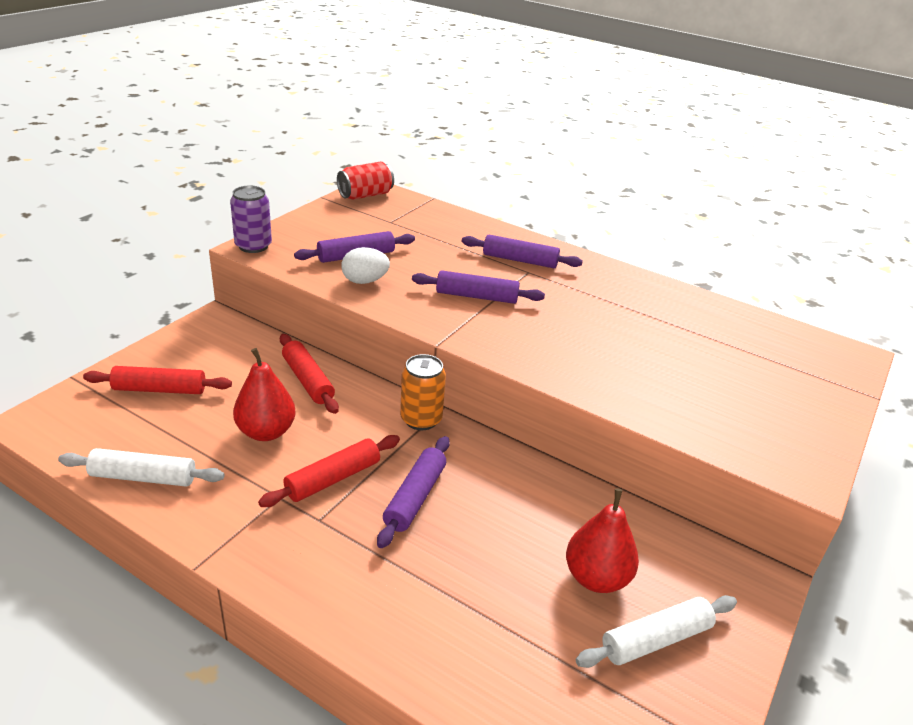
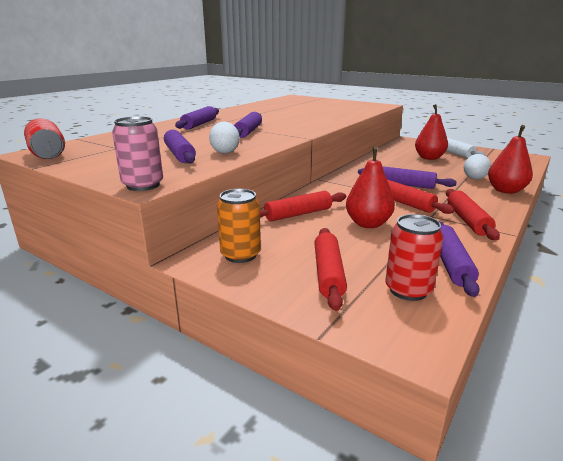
camera: 85 degrees left, 10 degrees down
white rolling pin [58,448,225,487] -> purple rolling pin [439,221,480,297]
purple can [230,186,272,253] -> pink can [112,116,163,191]
orange can [400,354,446,430] -> orange can moved to [217,189,261,263]
none -> red can [385,214,443,301]
none -> red rolling pin [446,189,500,240]
none -> white egg [463,154,491,179]
none -> red pear [488,125,533,194]

